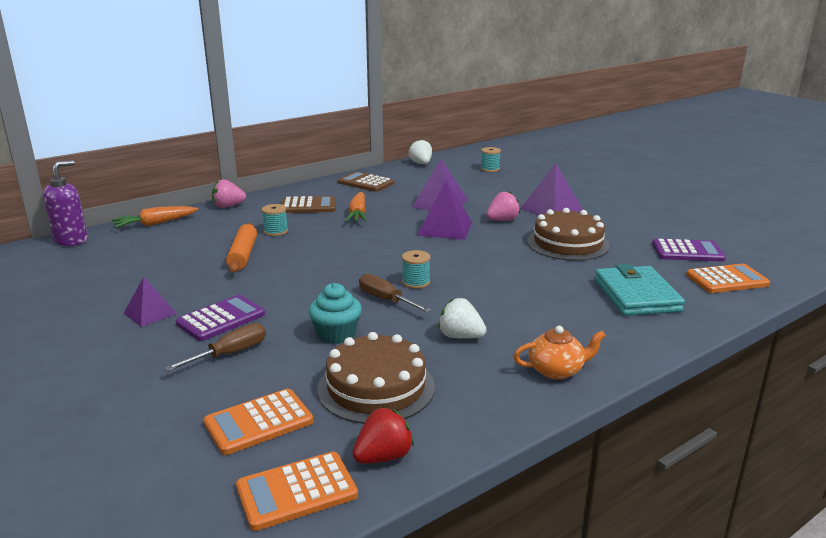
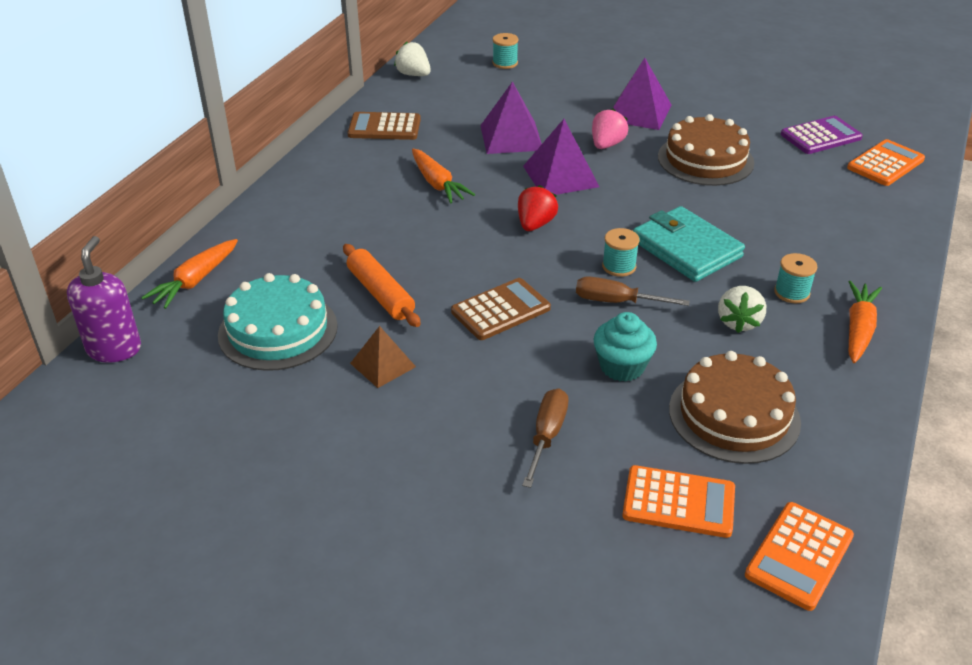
camera: 30 degrees left, 15 degrees up
purple pyramid [124,277,177,327] -> none
purple calculator [176,295,265,341] -> none
orange calculator [203,389,313,455] -> orange calculator turned 105 degrees counterclockwise [622,465,735,538]
pink strawberry [212,179,246,208] -> none
turquoise spool [262,204,288,236] -> turquoise spool moved to [774,253,817,303]
brown calculator [281,196,336,213] -> brown calculator moved to [451,278,551,340]
red strawberry [352,407,414,464] -> red strawberry moved to [518,185,558,231]
white strawberry [438,298,487,339] -> white strawberry turned 75 degrees counterclockwise [718,286,766,333]
orange teapot [513,326,606,379] -> orange carrot [849,281,882,363]
turquoise wallet [595,264,685,316] -> turquoise wallet moved to [633,206,745,282]
none -> turquoise cake [218,273,338,371]
none -> brown pyramid [350,326,416,388]

